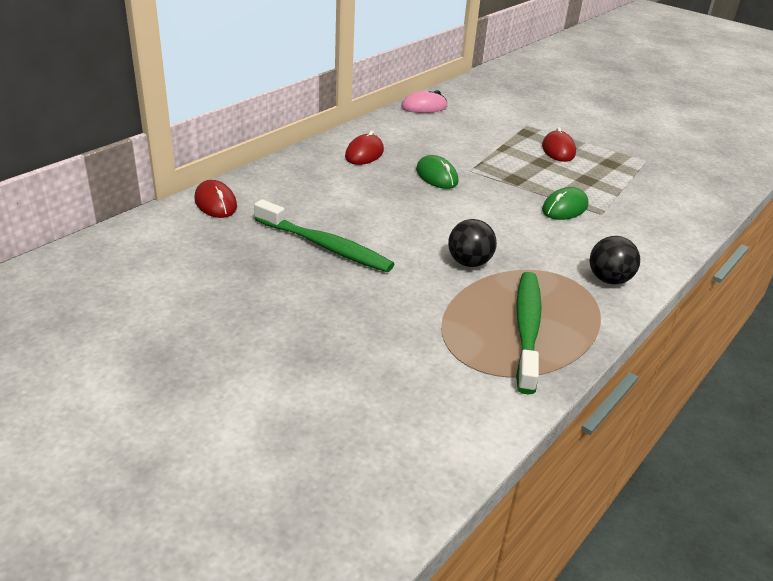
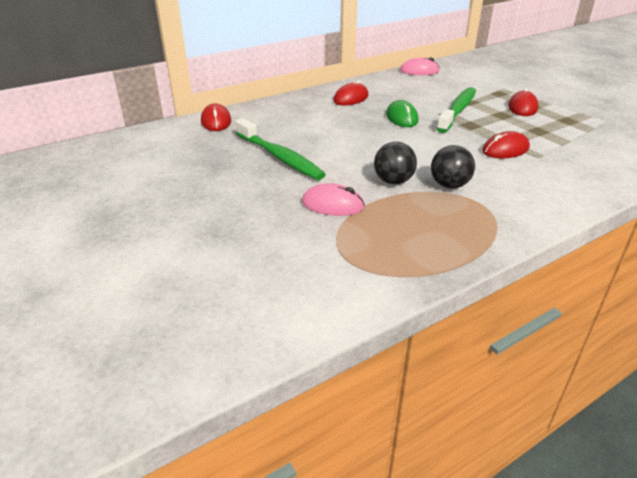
camera: 20 degrees right, 0 degrees up
green toothbrush [516,272,542,394] -> green toothbrush moved to [437,87,476,133]
green mouse [542,187,589,220] -> red mouse [482,131,530,158]
black ball [590,236,640,284] -> black ball moved to [431,145,475,189]
none -> pink mouse [302,183,365,216]

